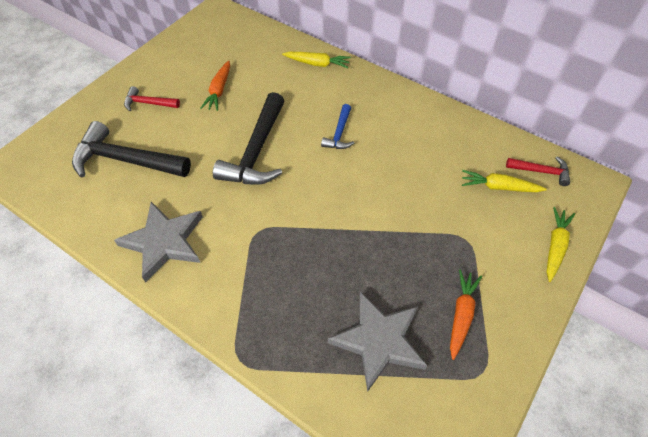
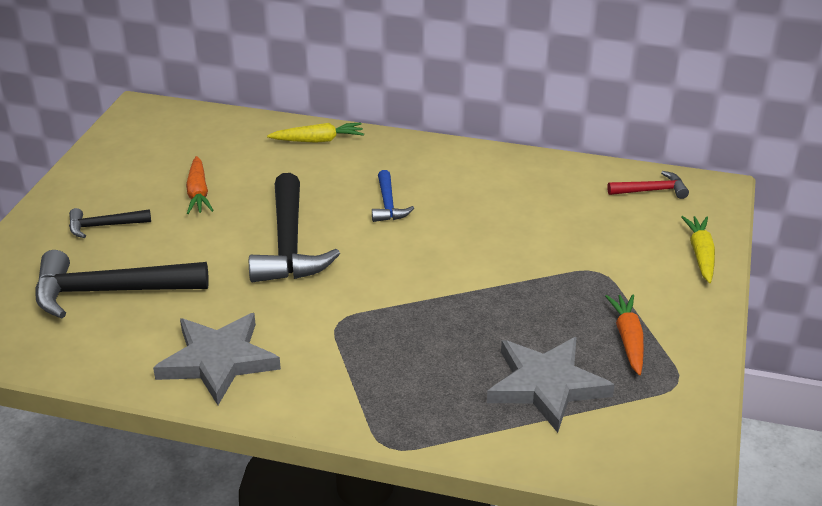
camera: 20 degrees left, 20 degrees down
red hammer [124,86,180,111] -> black hammer [69,208,151,238]
yellow carrot [462,170,547,192] -> none

